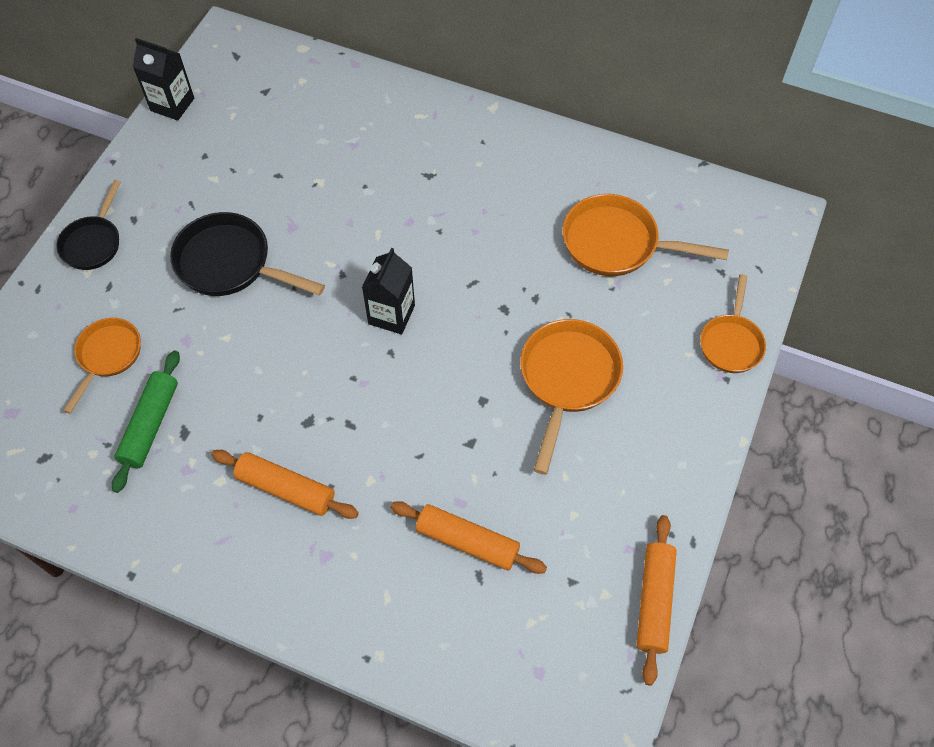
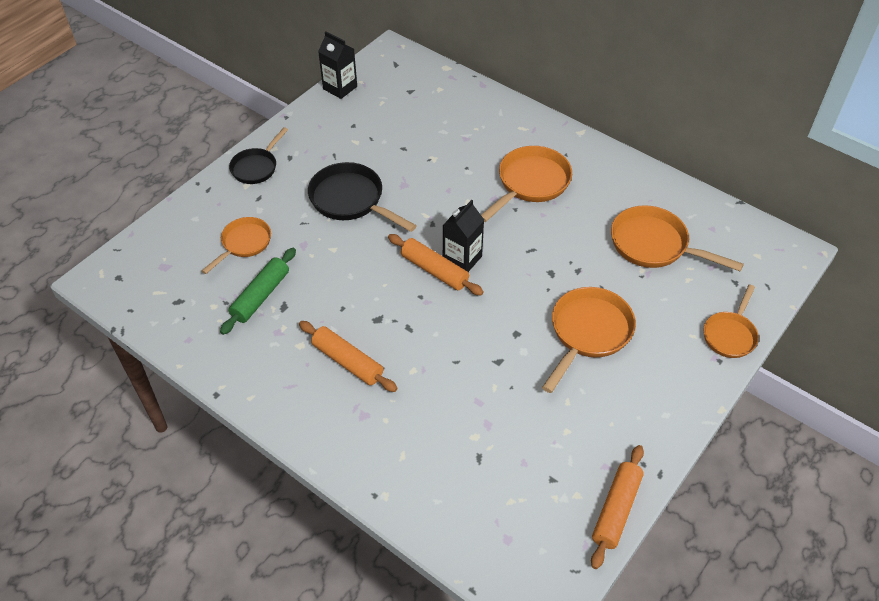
camera: 15 degrees right, 10 degrees down
orange rolling pin [391,501,547,574] -> orange rolling pin moved to [388,234,484,295]
none -> orange pan [481,146,572,222]

